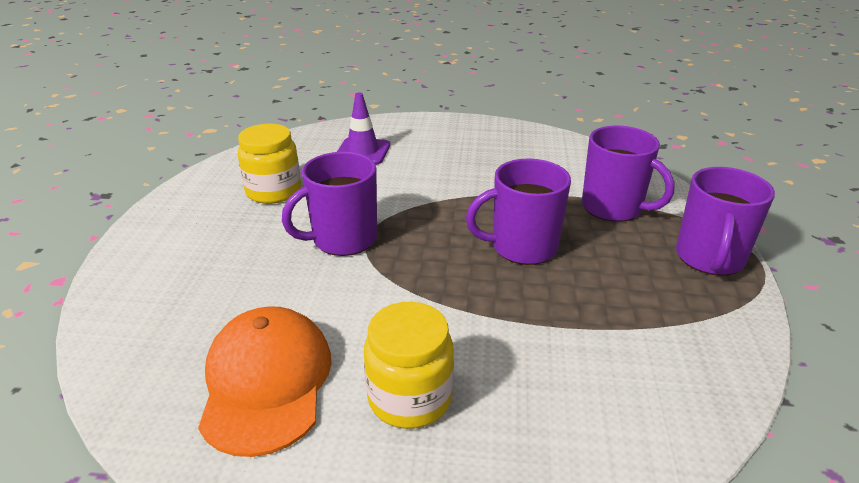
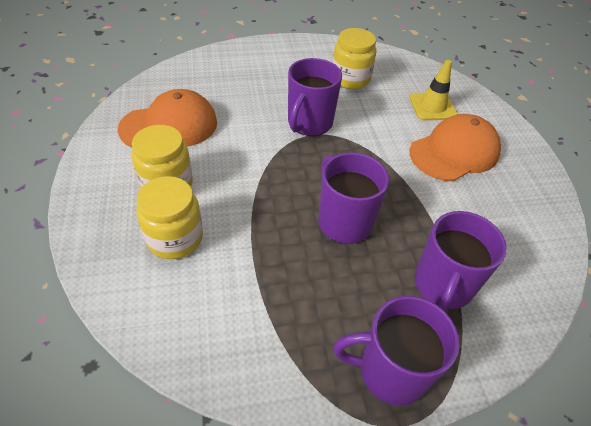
camera: 70 degrees right, 15 degrees up
purple mug [282,152,377,256] -> purple mug turned 105 degrees counterclockwise [288,58,342,136]
purple traffic cone [337,92,390,165] -> yellow traffic cone [409,60,457,120]
none -> yellow jar [136,176,203,259]
none -> orange cap [410,114,501,181]

